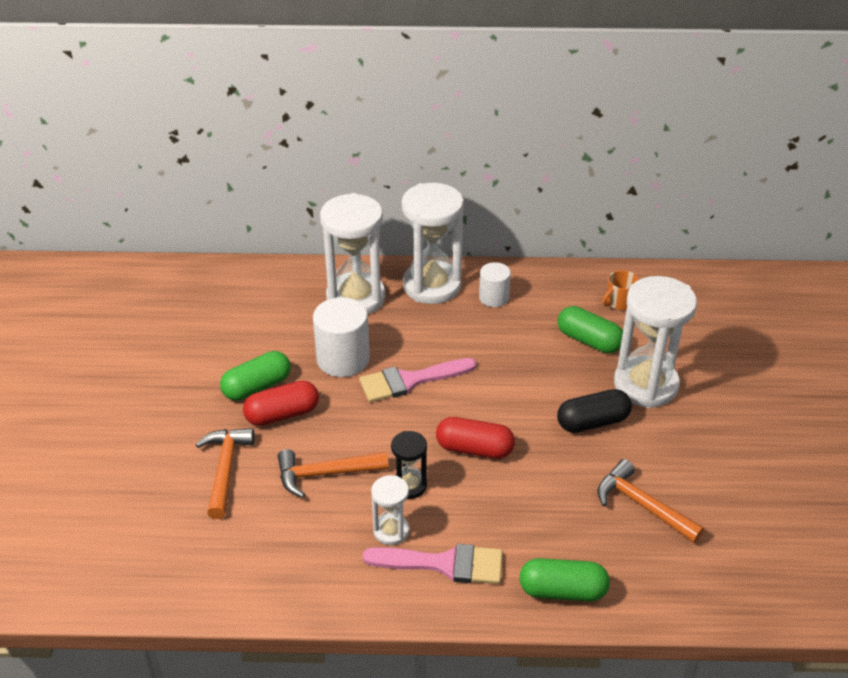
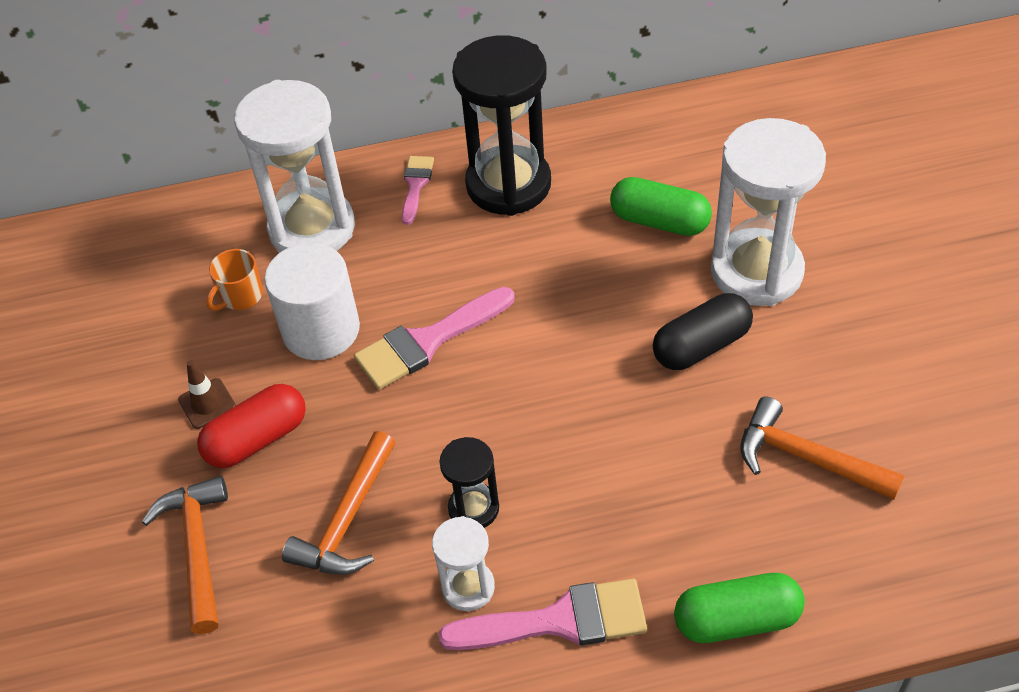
camera: 10 degrees left, 10 degrees up
green capsule [220,351,291,401] -> brown traffic cone [178,360,236,429]
orange hammer [278,449,389,498] -> orange hammer turned 45 degrees counterclockwise [282,431,396,575]
white hourglass [402,183,464,304] -> pink brush [402,156,434,225]
red capsule [436,417,515,459] -> none
white cylinder [479,262,511,307] -> black hourglass [452,35,551,216]
orange mug [602,270,639,310] -> orange mug moved to [206,249,263,311]

